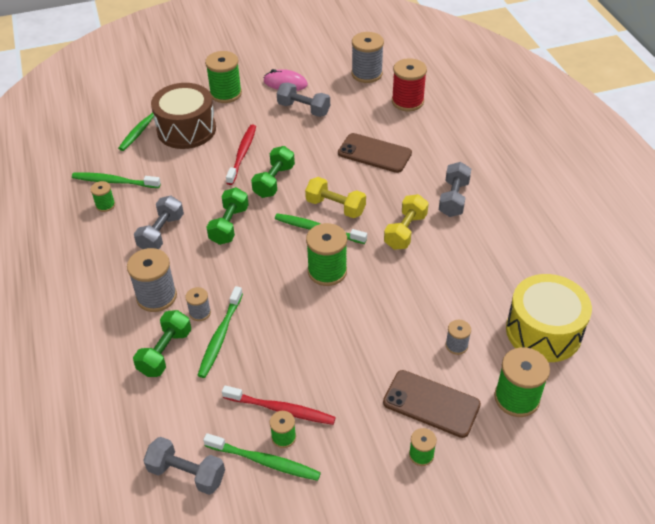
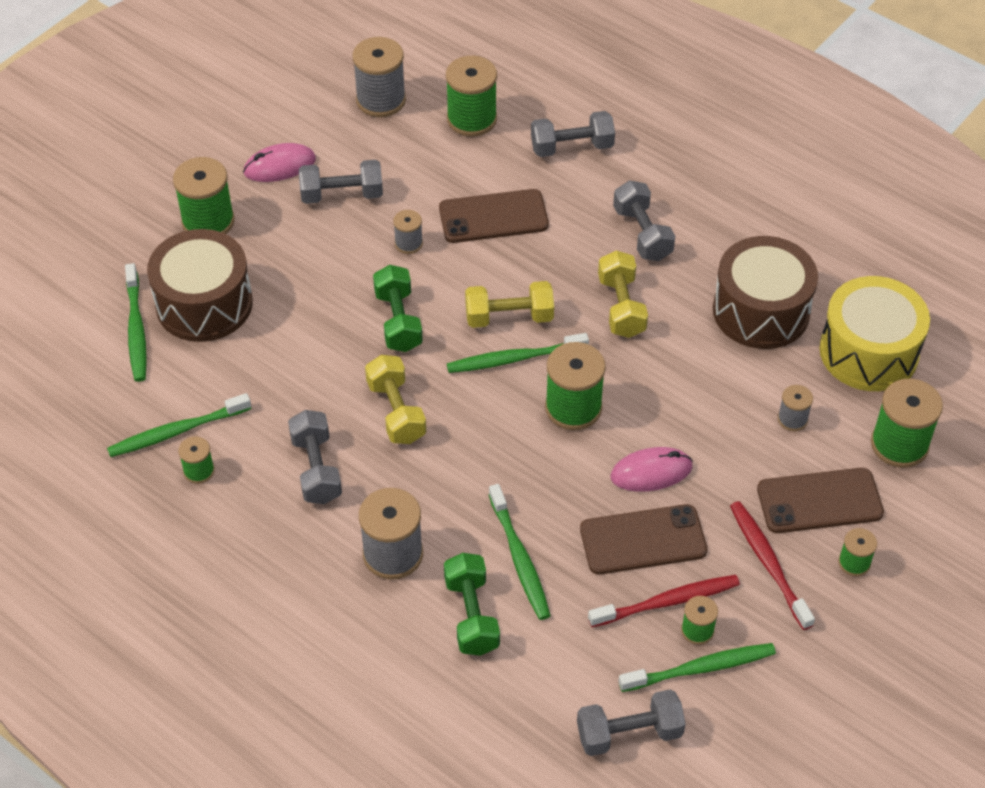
camera: 35 degrees left, 5 degrees up
grey spool [185,287,211,321] -> grey spool moved to [393,210,423,254]
green dumbbell [206,187,249,245] -> yellow dumbbell [365,355,426,444]
red toothbrush [226,124,256,185] -> red toothbrush moved to [730,501,815,630]
red spool [392,58,427,111] -> green spool [446,56,497,137]
none -> grey dumbbell [531,111,615,157]
none -> brown phone [580,504,707,575]
none -> pink mouse [610,447,693,492]
none -> brown drum [713,236,818,349]

